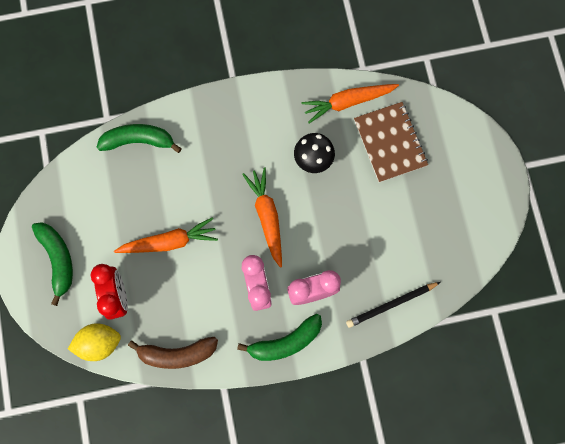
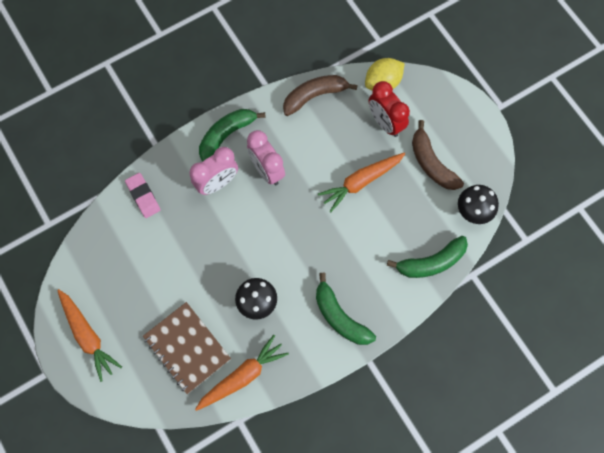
camera: 160 degrees right, 5 degrees down
green banana [32,222,73,306] -> green banana moved to [316,273,376,345]
orange carrot [242,167,282,268] -> orange carrot moved to [57,289,122,382]
black pencil [346,282,440,328] -> pink eraser [125,173,161,218]
none -> brown banana [412,120,464,190]
none -> black mushroom [458,185,499,224]

